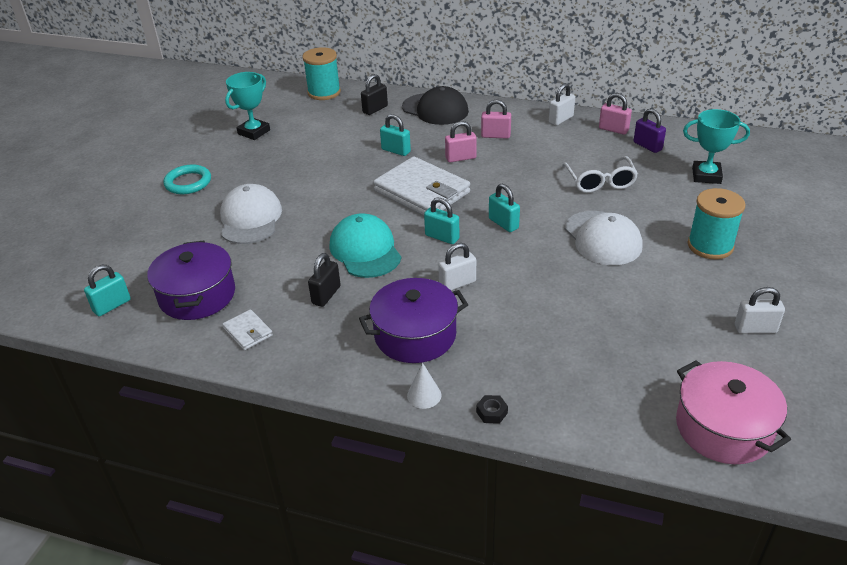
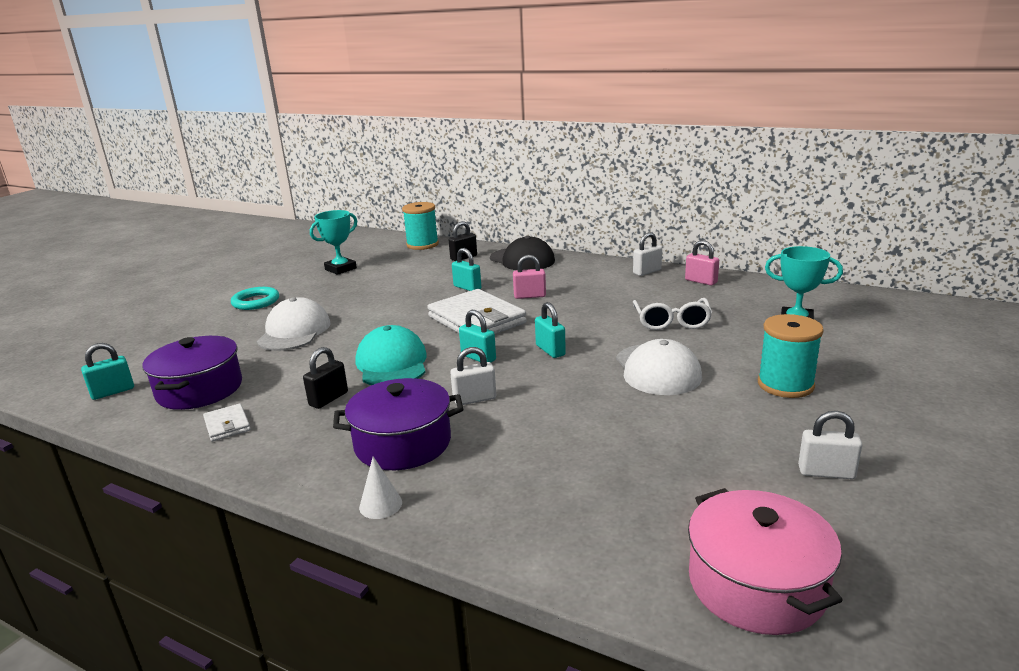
camera: 10 degrees right, 15 degrees down
black nut [476,395,508,424] -> none
pink padlock [481,99,511,139] -> none
purple padlock [633,108,666,153] -> none

